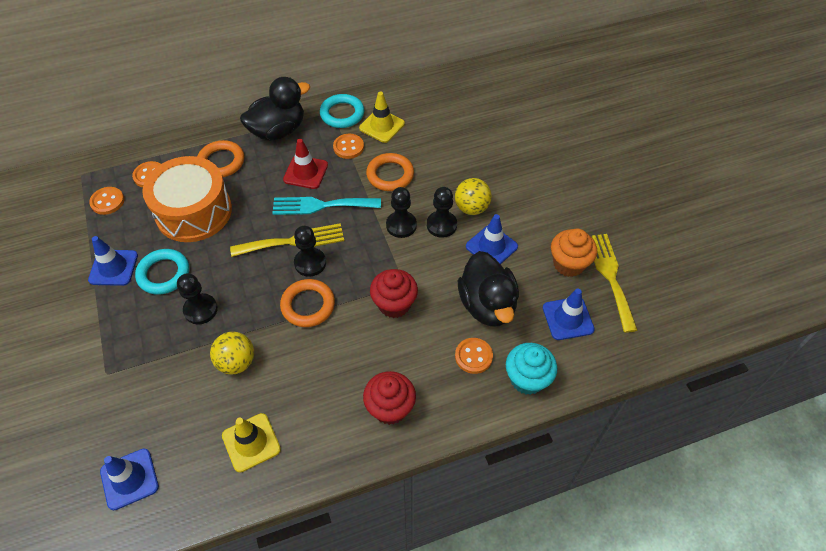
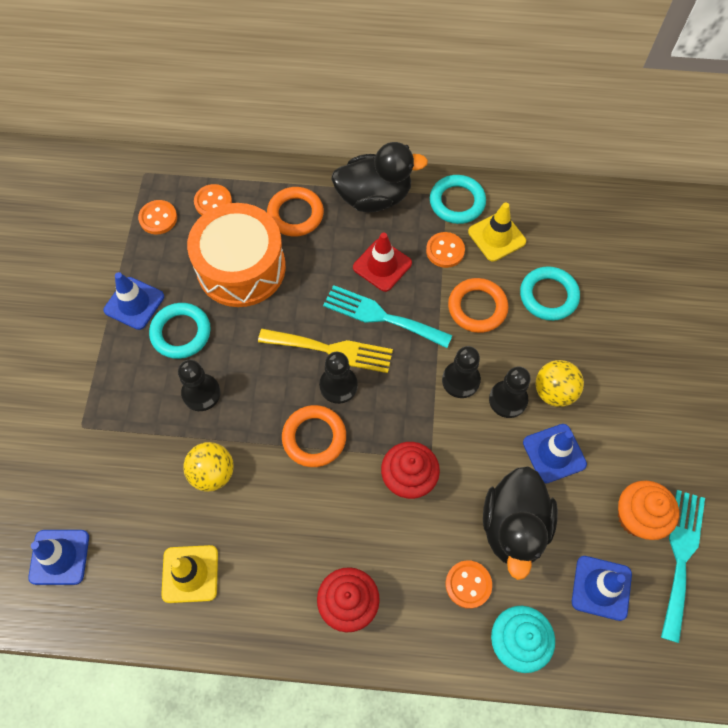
camera: 25 degrees right, 10 degrees up
yellow fork [592,234,638,333] -> turquoise fork [661,490,705,643]
none -> turquoise ring [520,266,580,321]

